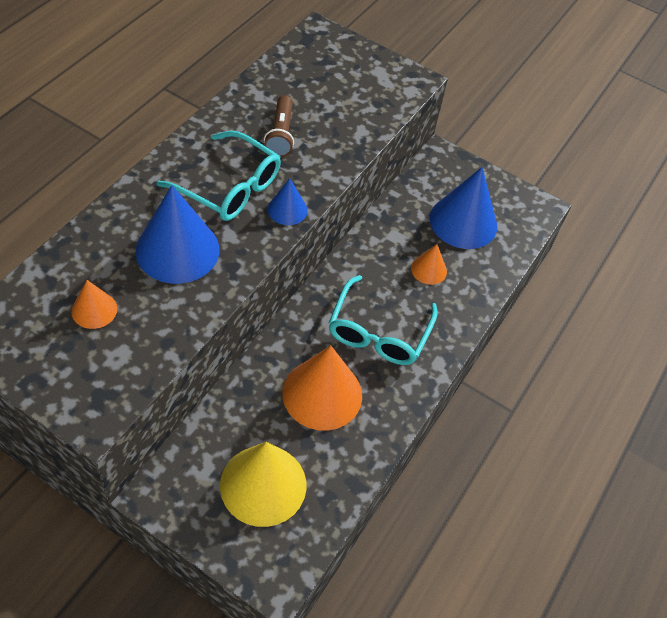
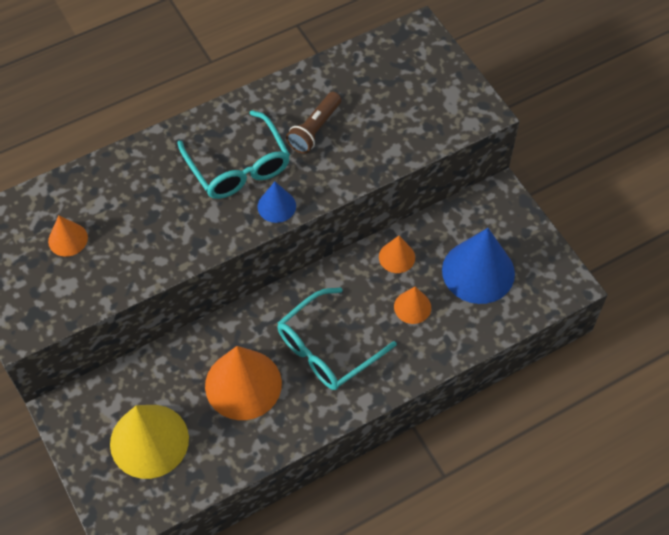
camera: 35 degrees right, 5 degrees up
blue cone [135,185,219,284] -> none
none -> orange cone [379,236,415,273]

